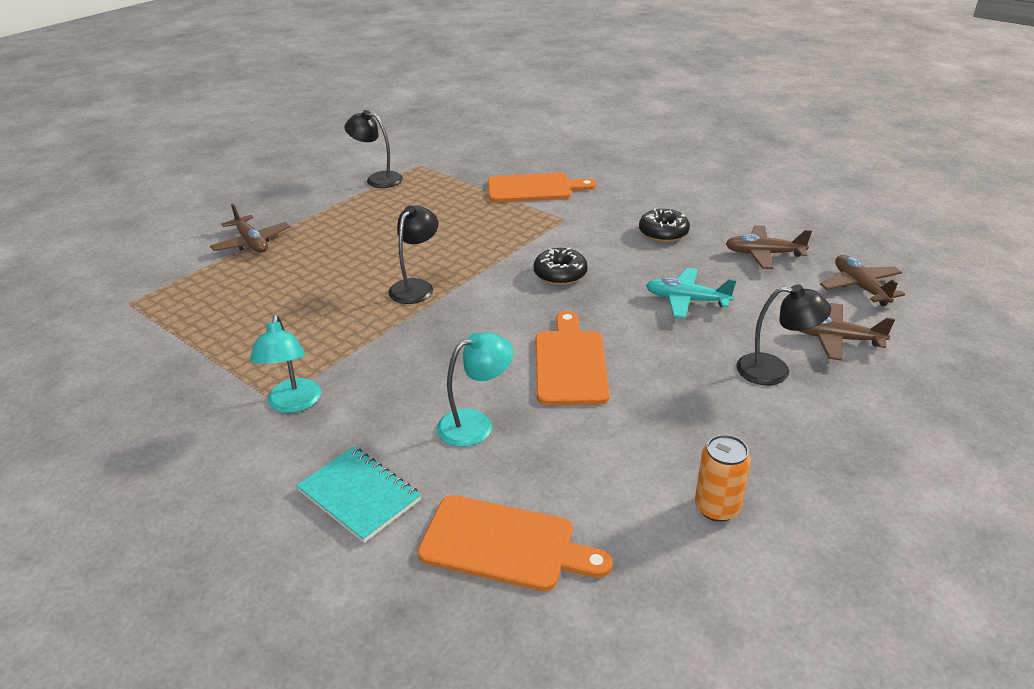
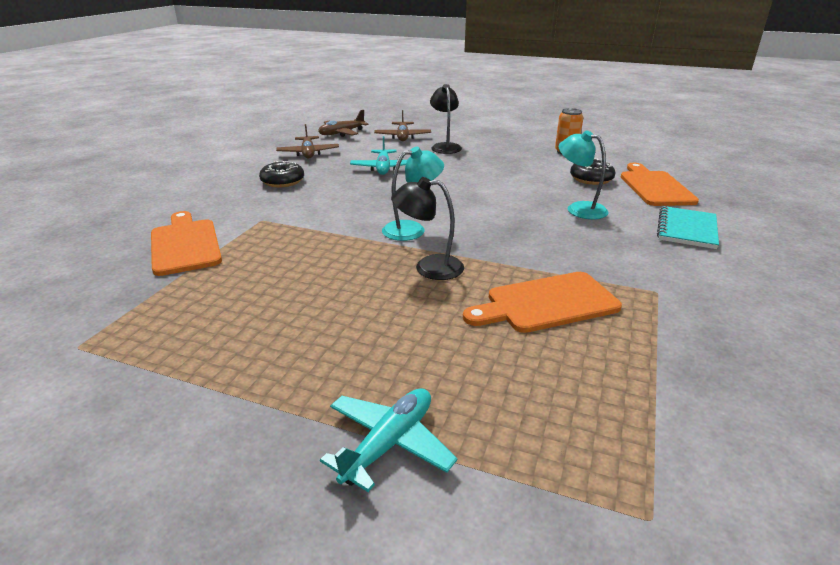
camera: 110 degrees left, 5 degrees down
brown plane [210,203,290,253] -> turquoise plane [320,388,458,492]
turquoise lamp [250,315,321,413] -> turquoise lamp moved to [382,147,444,241]
black lamp [344,110,403,188] -> none
black donut [534,248,588,285] -> black donut moved to [570,159,615,185]
orange cutting board [536,311,610,405] -> orange cutting board moved to [463,272,622,333]

